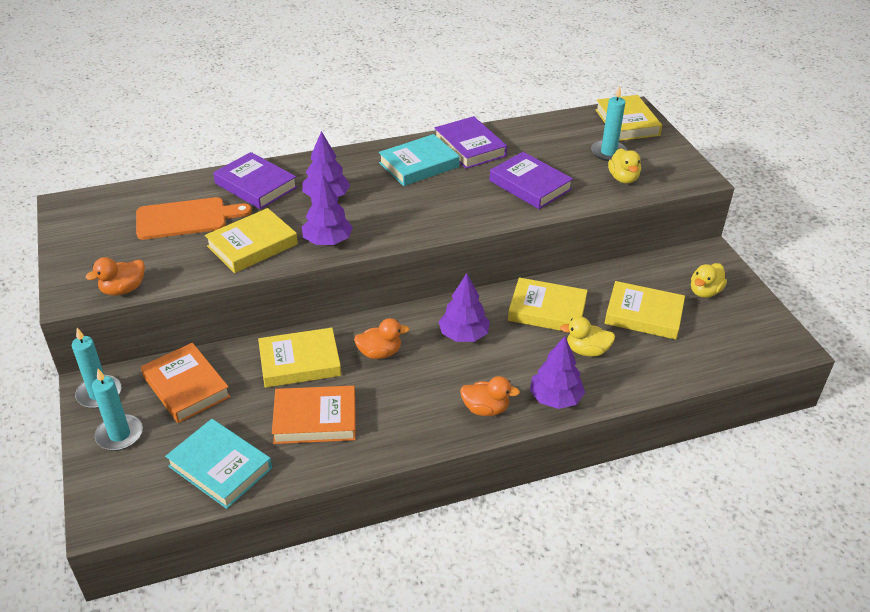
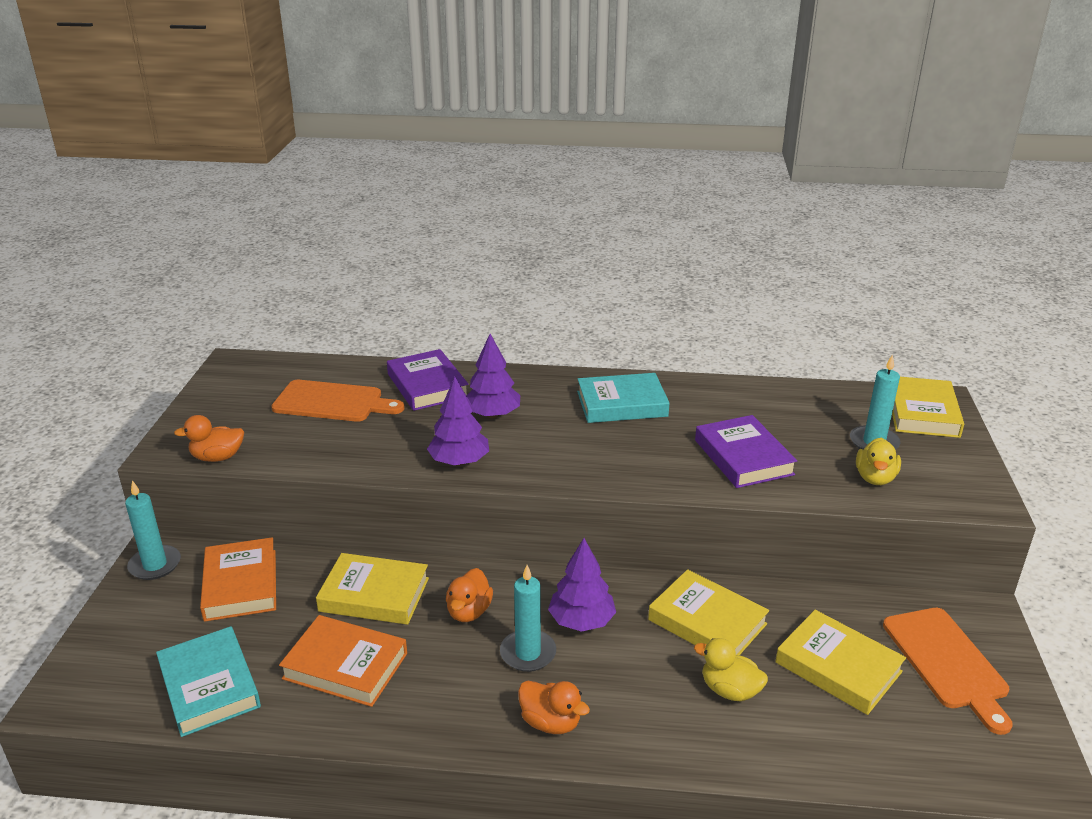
camera: 25 degrees right, 10 degrees down
turquoise candle [92,369,143,451] -> turquoise candle moved to [500,565,556,672]
yellow book [205,208,298,273] -> none
orange duck [354,318,409,359] -> orange duck turned 90 degrees clockwise [446,568,493,622]
purple book [434,116,507,169] -> none
purple tree [530,336,585,409] -> none
yellow duck [691,263,727,298] -> orange cutting board [883,608,1013,735]

